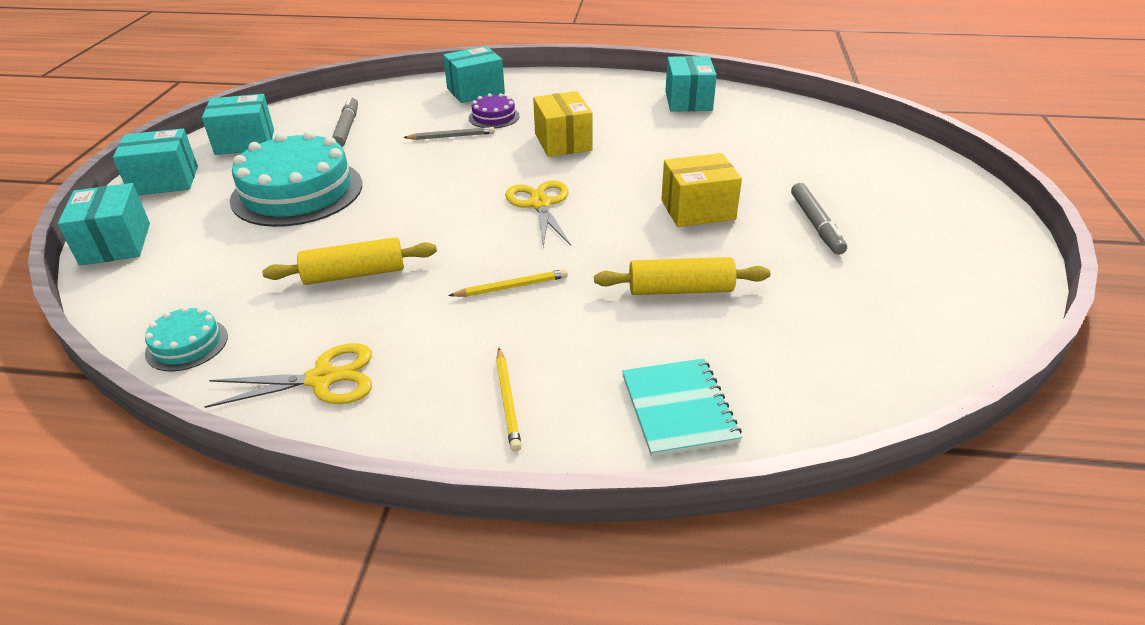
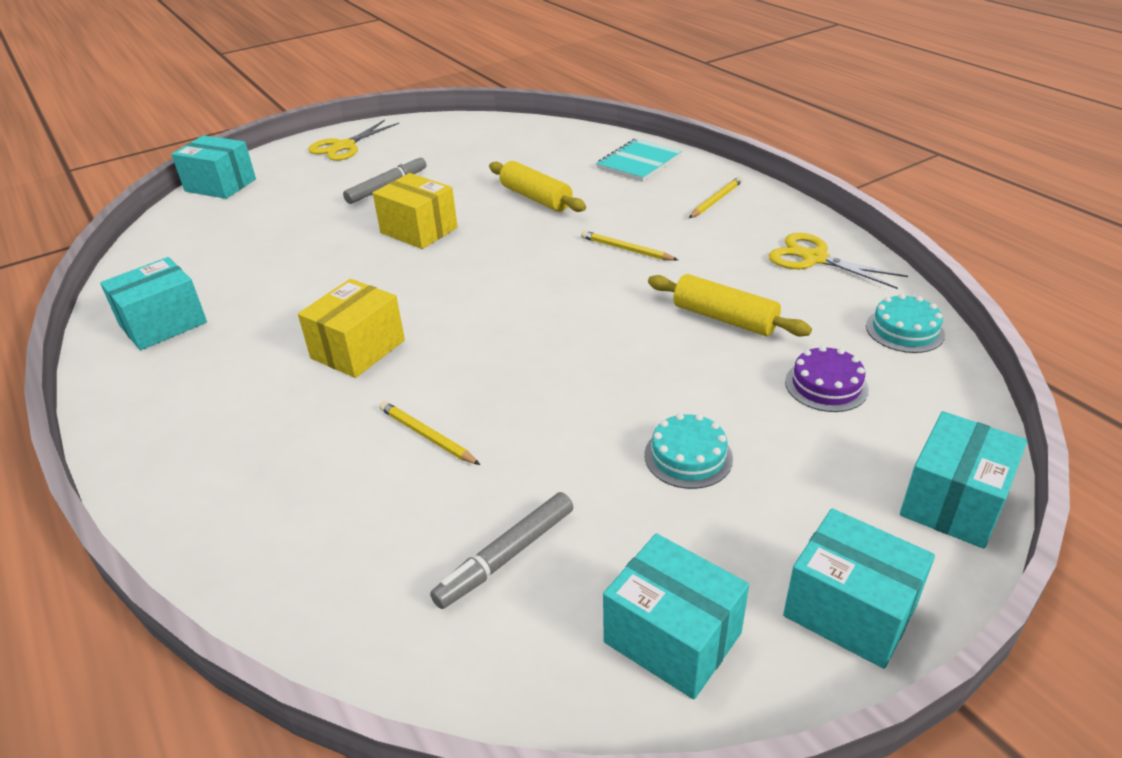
camera: 130 degrees left, 0 degrees up
turquoise cake [230,131,362,227] -> turquoise cake [644,413,733,489], size x0.47
grey pencil [403,127,495,140] -> yellow pencil [379,401,480,465]
turquoise box [443,46,505,103] -> turquoise box moved to [172,135,256,199]
purple cake [469,93,520,128] -> purple cake moved to [785,346,869,412]
yellow scissors [505,180,571,247] -> yellow scissors moved to [308,120,399,161]

